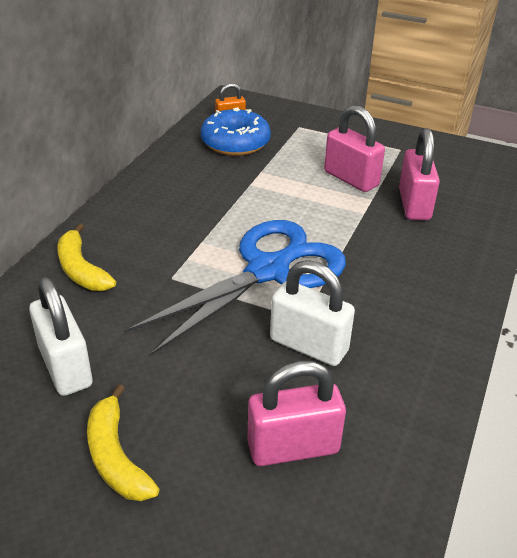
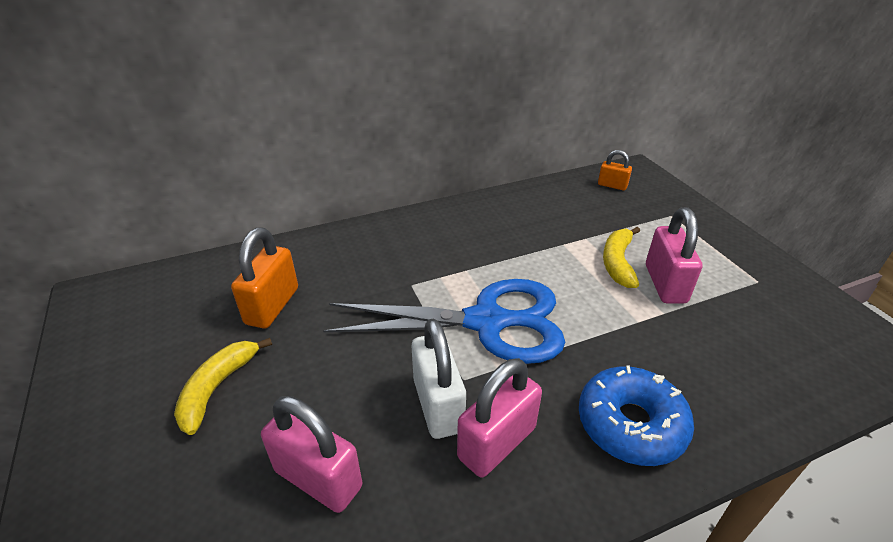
camera: 45 degrees right, 0 degrees up
white padlock [29,277,93,396] -> orange padlock [231,228,298,328]
yellow banana [58,223,116,291] -> yellow banana moved to [603,227,640,288]
blue donut [201,107,271,156] -> blue donut moved to [579,365,694,466]
pink padlock [399,128,440,220] -> pink padlock moved to [457,358,542,477]

